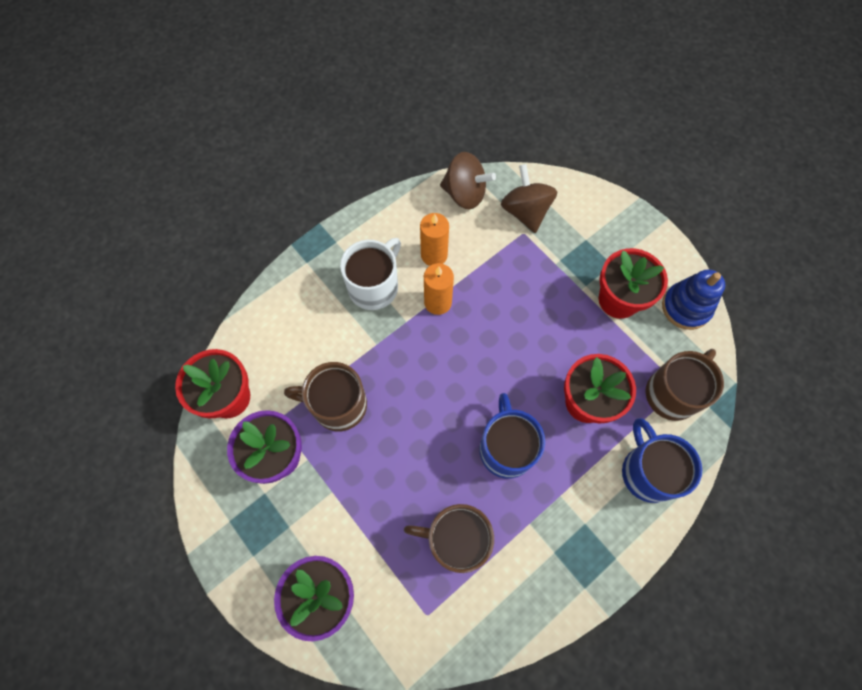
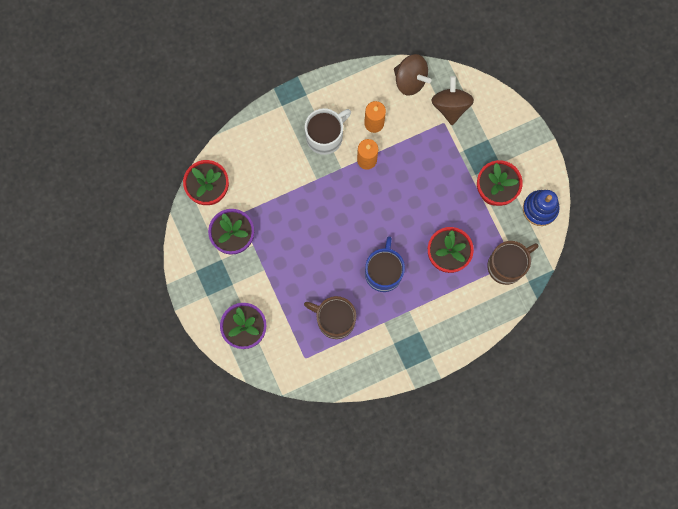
camera: 15 degrees right, 10 degrees up
brown mug [284,362,367,431] -> none
blue mug [622,418,702,503] -> none

